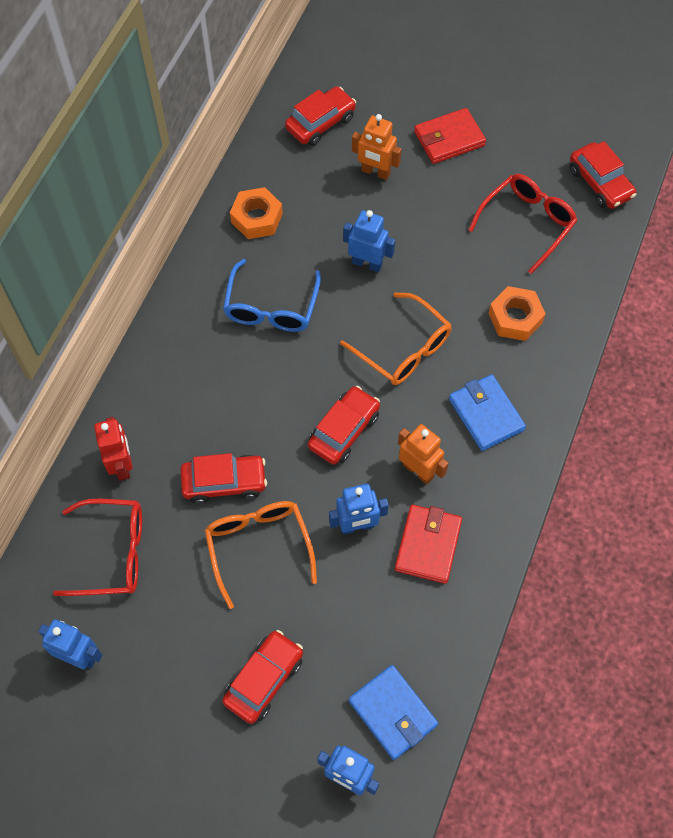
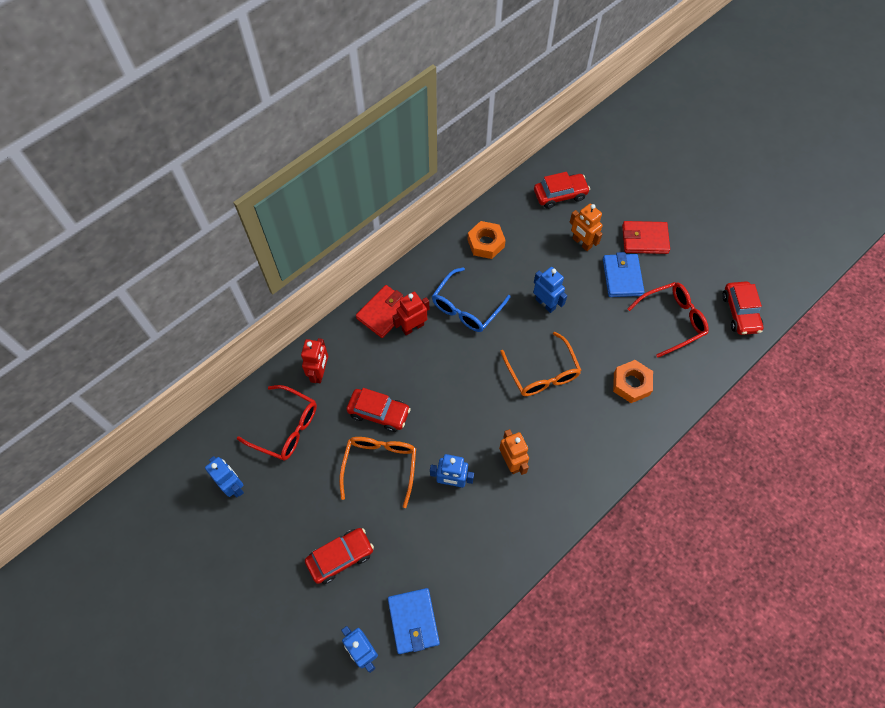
camera: 25 degrees right, 0 degrees up
red car [308,386,380,465] -> none
red wallet [395,505,462,584] -> red wallet moved to [356,285,403,338]
blue wallet [449,374,526,451] -> blue wallet moved to [603,252,644,297]
none -> red robot [392,292,429,335]

